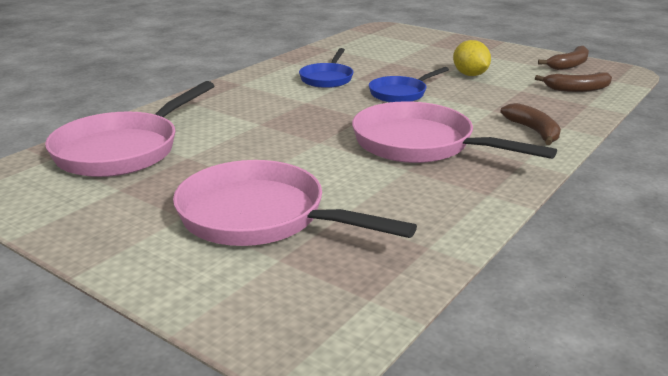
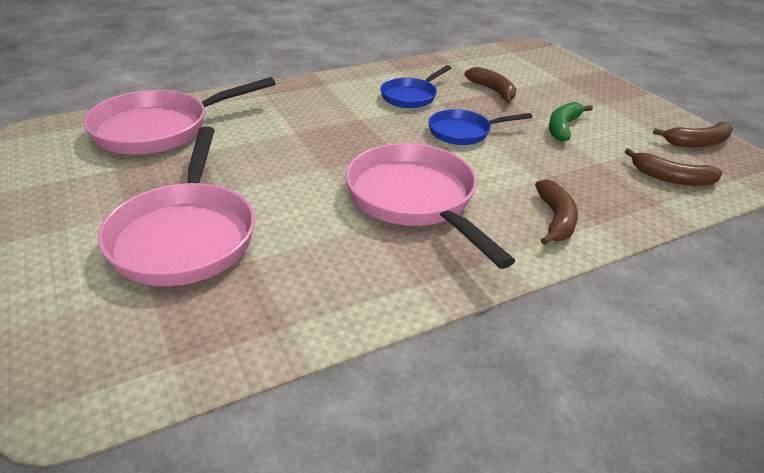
camera: 25 degrees right, 10 degrees up
pink pan [173,160,417,246] -> pink pan turned 150 degrees counterclockwise [98,126,255,286]
yellow lemon [453,40,491,76] -> green banana [549,102,593,142]
none -> brown banana [464,67,516,104]

